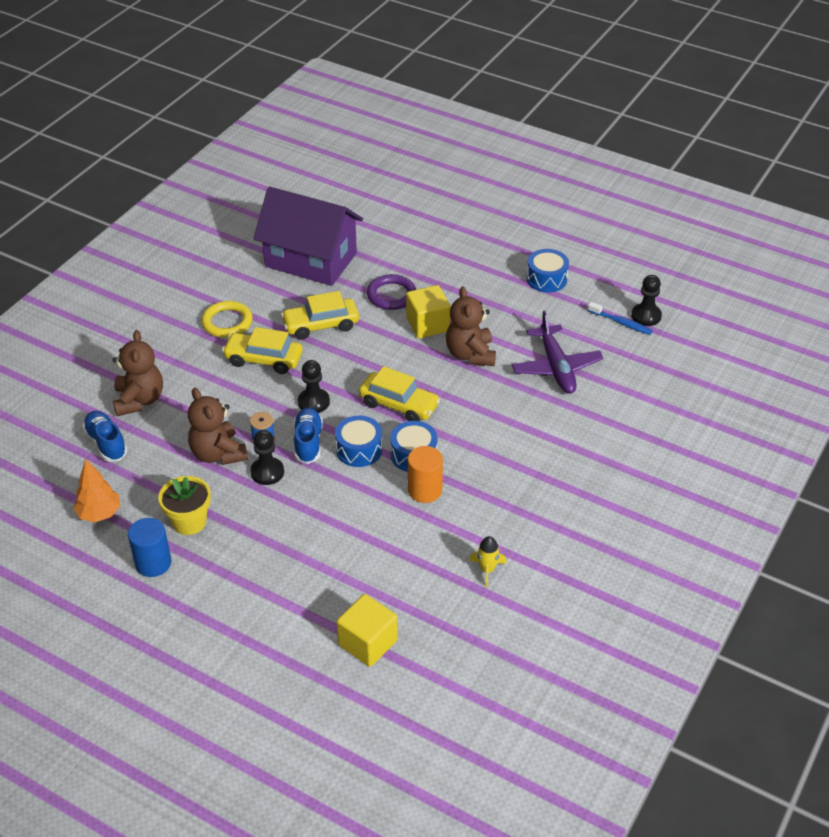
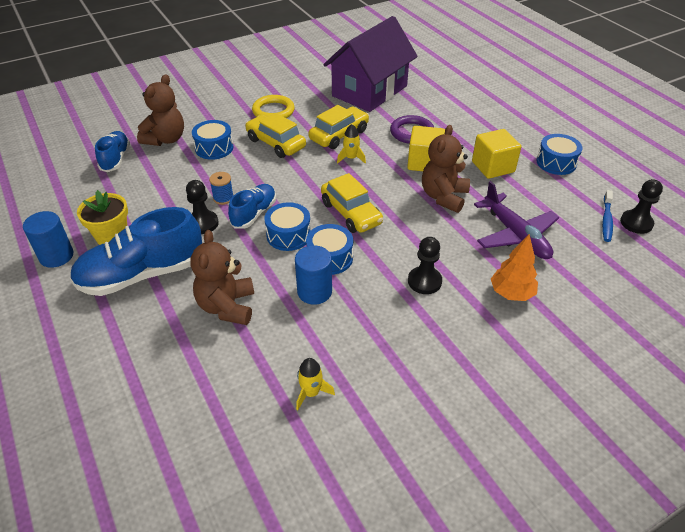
camera: 30 degrees right, 0 degrees up
orange tree [73,459,120,522] -> orange tree moved to [491,234,538,301]
brown teddy bear [188,388,248,465] -> brown teddy bear moved to [190,230,254,325]
purple house [253,187,363,286] -> purple house turned 75 degrees clockwise [324,16,418,112]
yellow car [281,291,359,340] -> yellow car turned 120 degrees clockwise [308,105,369,149]
black pawn [298,360,330,413] -> black pawn moved to [408,237,442,294]
yellow cube [337,594,398,667] -> yellow cube moved to [472,129,522,179]
orange cylinder [408,446,443,503] -> blue cylinder [295,245,332,305]
purple plane [512,311,604,394] -> purple plane turned 45 degrees counterclockwise [474,181,559,259]
blue toothbrush [588,302,653,335] -> blue toothbrush turned 45 degrees clockwise [602,190,613,242]
none -> blue shoe [70,207,202,296]
none -> blue drum [192,120,233,160]
none -> yellow rocket [337,124,366,164]

